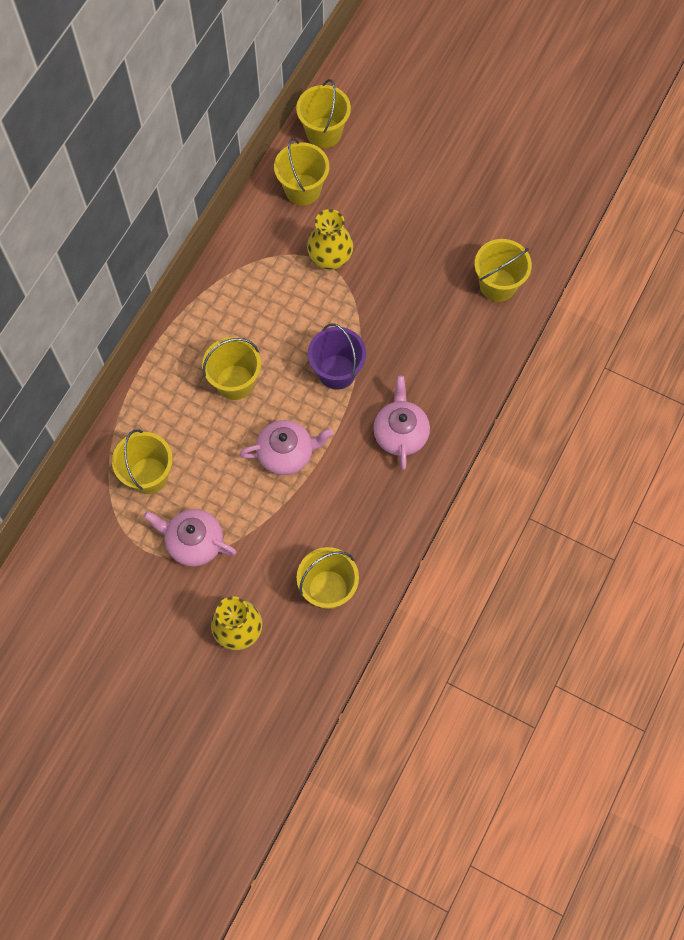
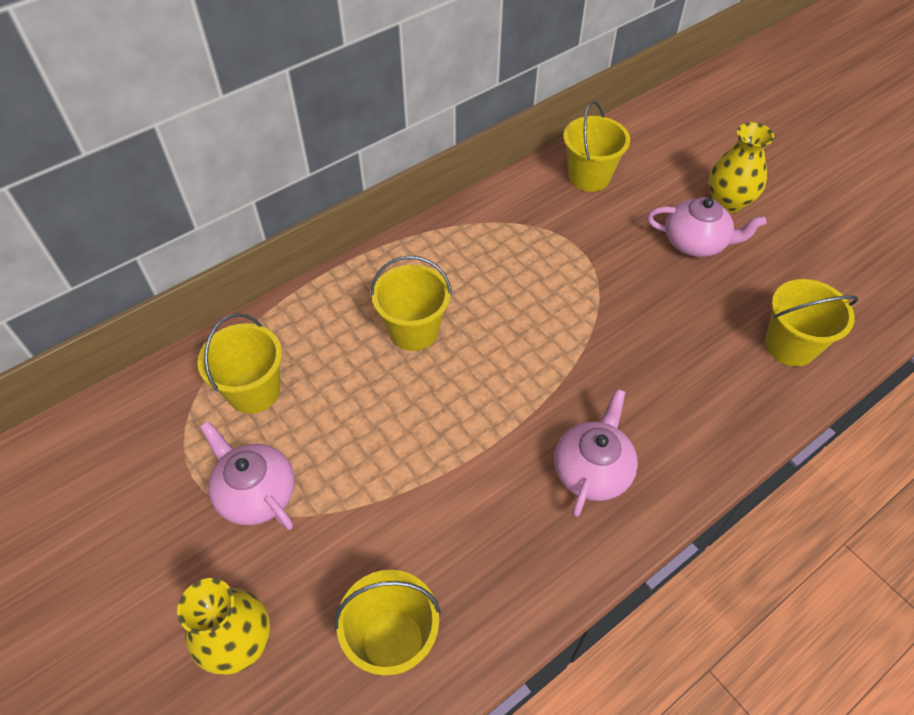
camera: 25 degrees right, 15 degrees down
pink teapot [240,420,333,475] -> pink teapot moved to [647,197,767,257]
yellow bucket [296,79,351,148] -> none
yellow vase [307,209,353,270] -> yellow vase moved to [709,122,774,213]
purple bucket [308,324,366,390] -> none

